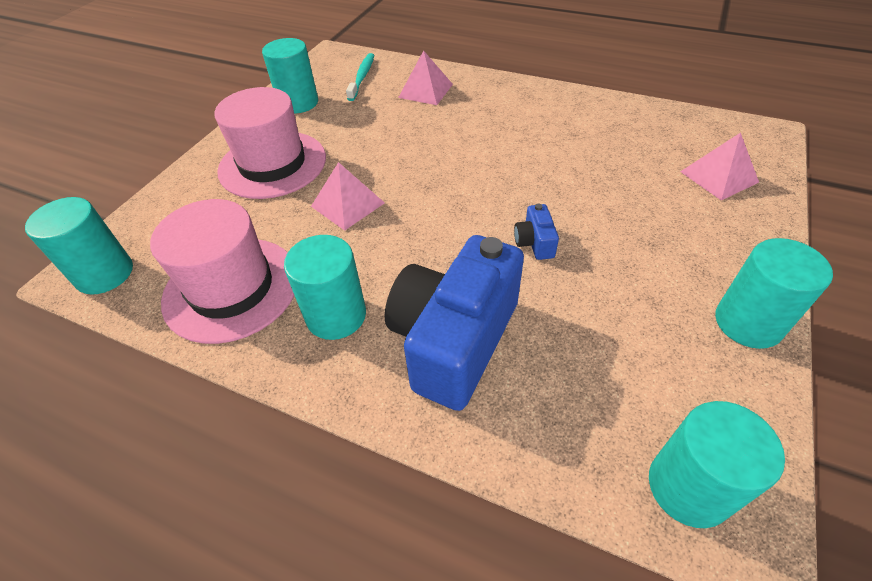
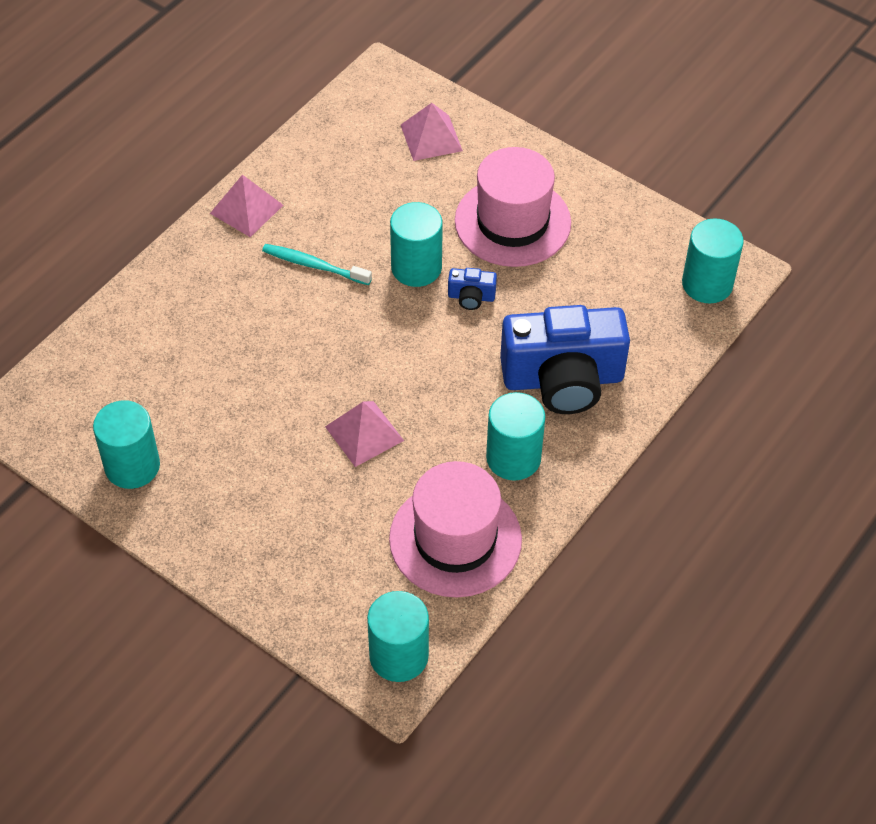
camera: 80 degrees left, 5 degrees up
pink hat [214,87,326,199] -> pink hat moved to [455,147,571,267]
turquoise toothbrush [346,53,374,101] -> turquoise toothbrush moved to [262,244,372,285]
blue camera [385,235,524,411] -> blue camera turned 45 degrees counterclockwise [500,305,630,414]
pink pyramid [398,50,453,105] -> pink pyramid moved to [210,175,283,237]
turquoise cylinder [715,238,833,349] -> turquoise cylinder moved to [390,202,443,287]

